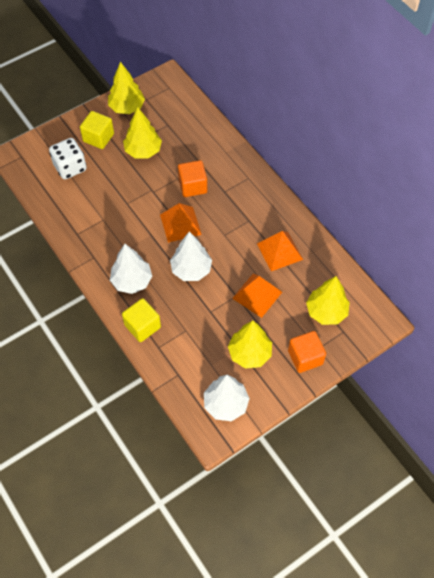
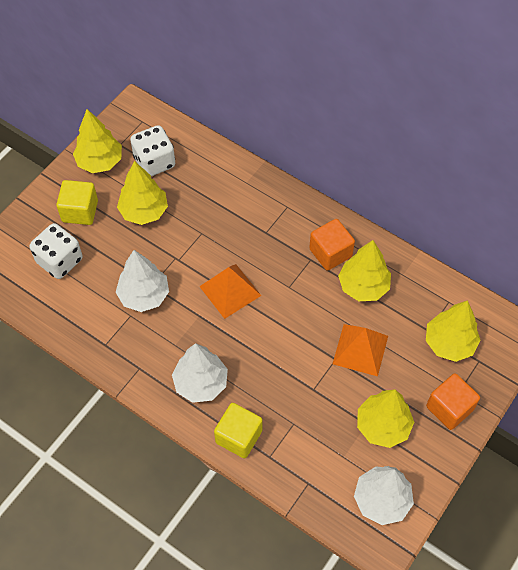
camera: 20 degrees left, 0 degrees up
white tree [170,231,212,281] -> white tree moved to [116,250,169,312]
orange cube [178,160,207,197] -> orange cube moved to [309,219,355,271]
orange pyramid [257,231,303,271] -> yellow tree [338,240,391,301]
none -> white dice [130,125,175,176]

